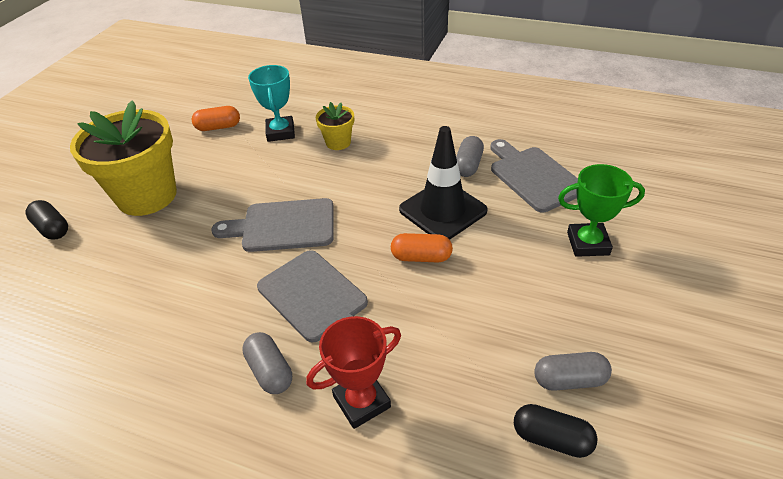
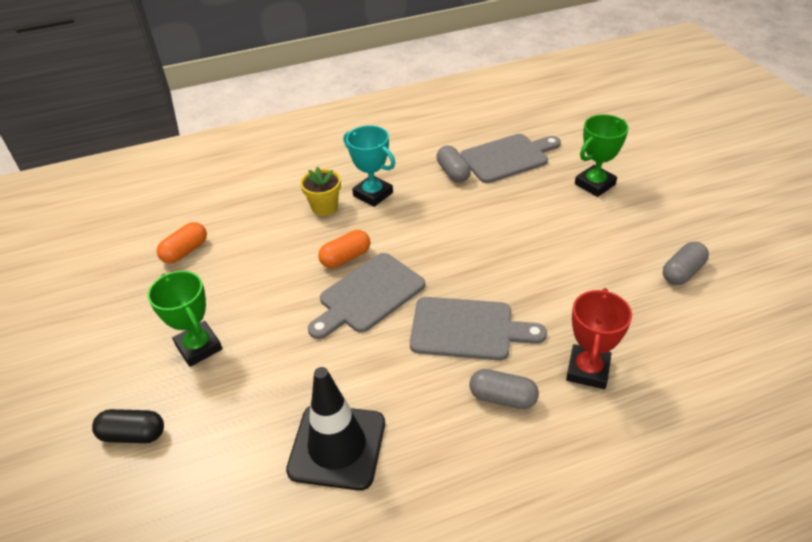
camera: 40 degrees left, 0 degrees up
yellow flower pot [70,100,177,216] -> green trophy [148,271,223,367]
turquoise trophy [248,65,295,142] -> turquoise trophy moved to [344,125,395,207]
orange capsule [391,233,453,262] -> orange capsule moved to [318,230,370,268]
black traffic cone [399,126,488,240] -> black traffic cone moved to [286,367,385,491]
grey cutting board [490,139,578,212] -> grey cutting board turned 135 degrees clockwise [461,134,561,183]
black capsule [514,404,598,458] -> none

